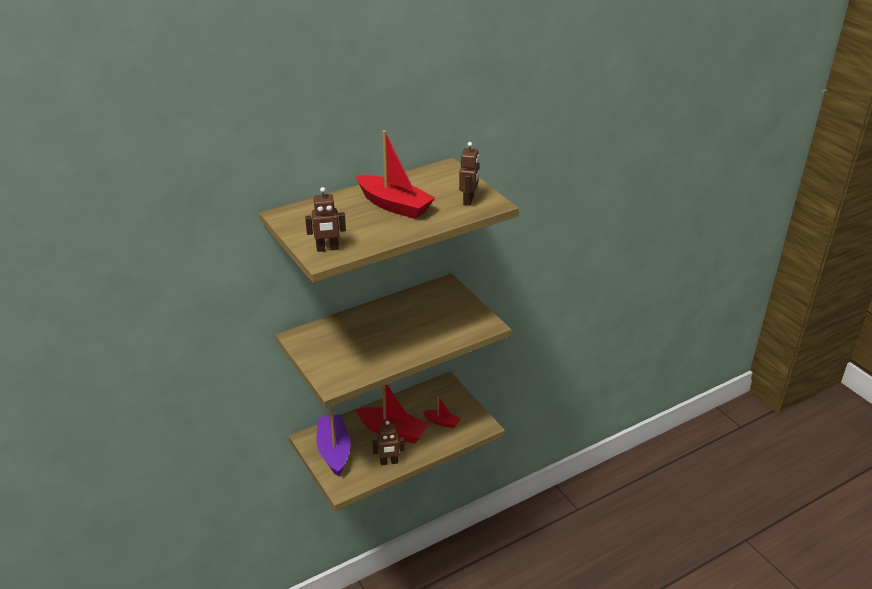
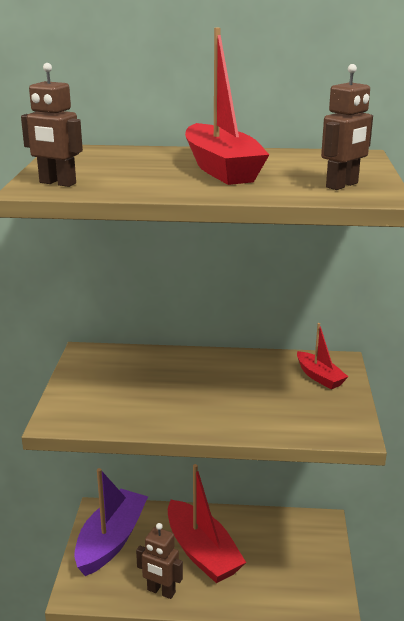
camera: 35 degrees right, 10 degrees down
red boat [423,396,461,428] -> red boat moved to [297,323,348,389]

